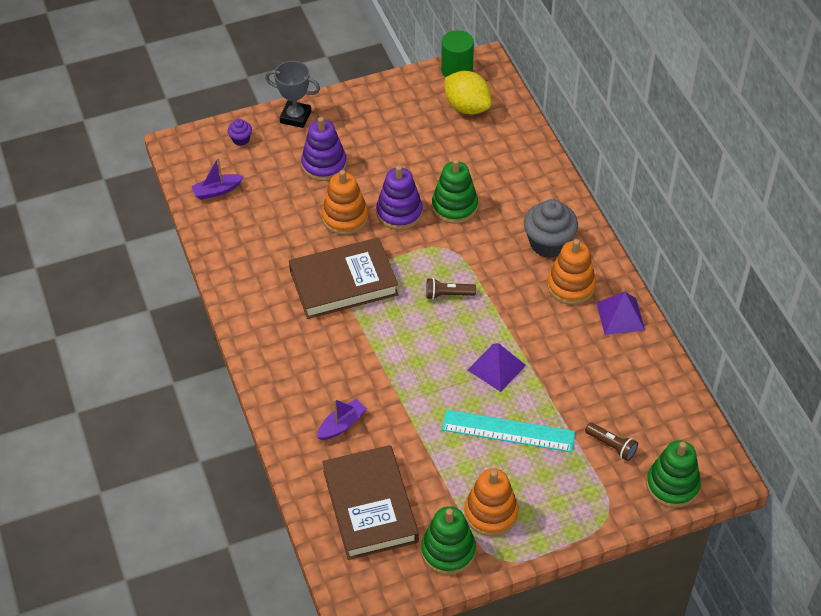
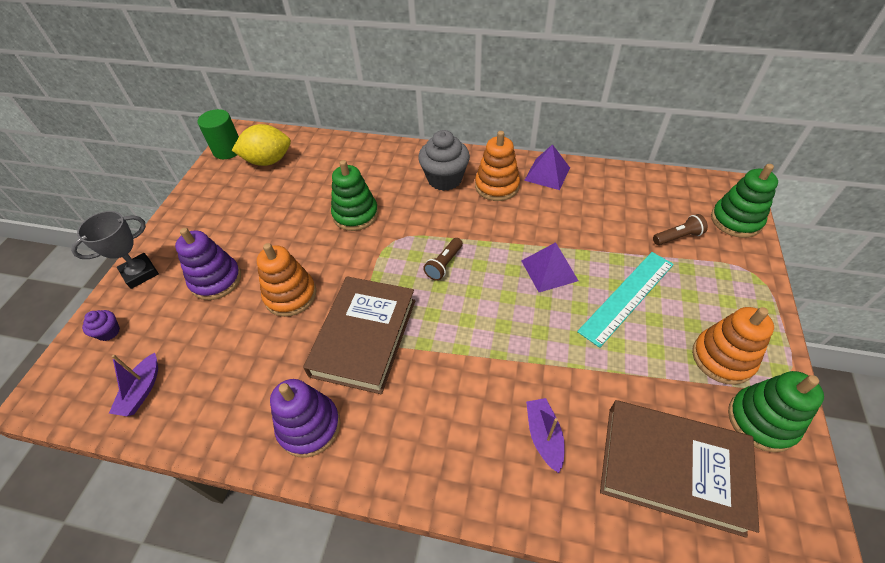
camera: 55 degrees left, 0 degrees up
purple stacking toy [376,165,423,230] -> purple stacking toy moved to [270,379,340,458]

